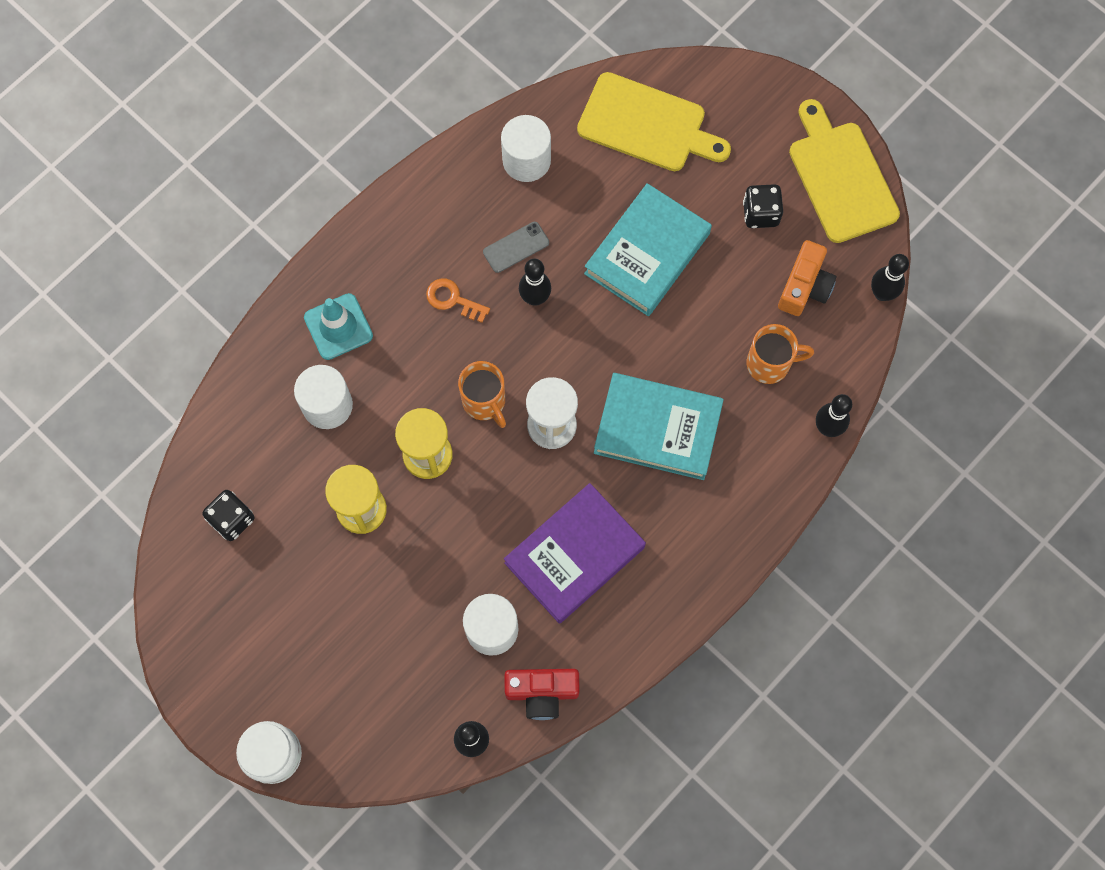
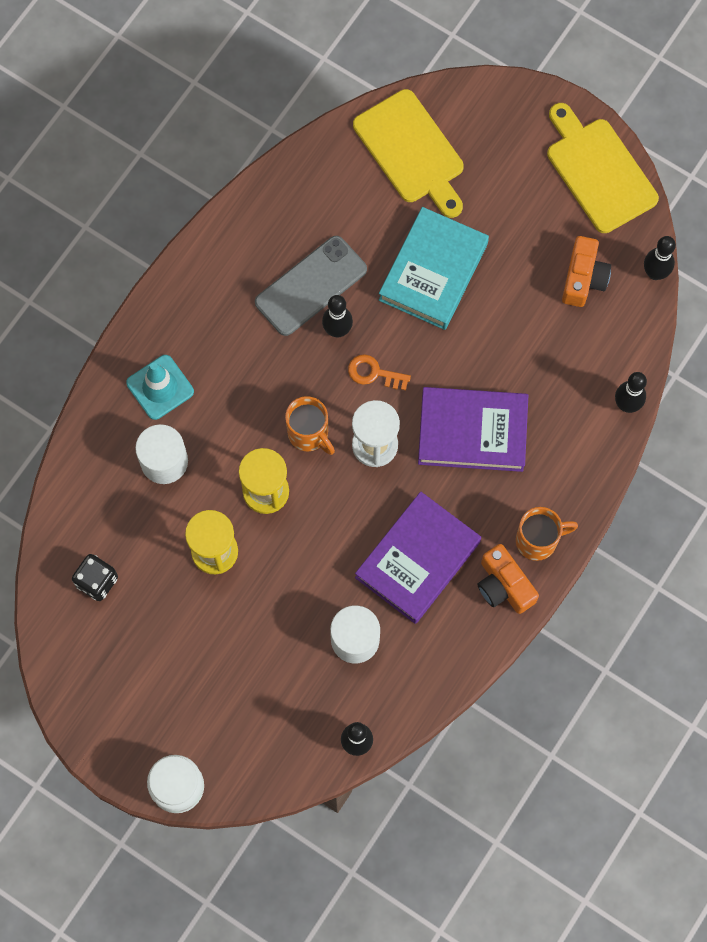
camera: 10 degrees left, 0 degrees up
orange key [426,278,490,323] -> orange key moved to [348,354,411,390]
grey phone [483,222,549,273] -> grey phone [255,236,367,336], size x1.87
white cylinder [501,115,551,182] -> none
red camera [504,669,580,720] -> none
yellow cutting board [577,72,731,171] -> yellow cutting board turned 45 degrees clockwise [353,89,464,218]
turquoise book [594,373,724,480] -> purple book [418,387,528,472]
black dice [743,184,783,228] -> none
orange mug [746,324,814,384] -> orange mug moved to [516,507,578,561]
none -> orange camera [477,544,539,614]

